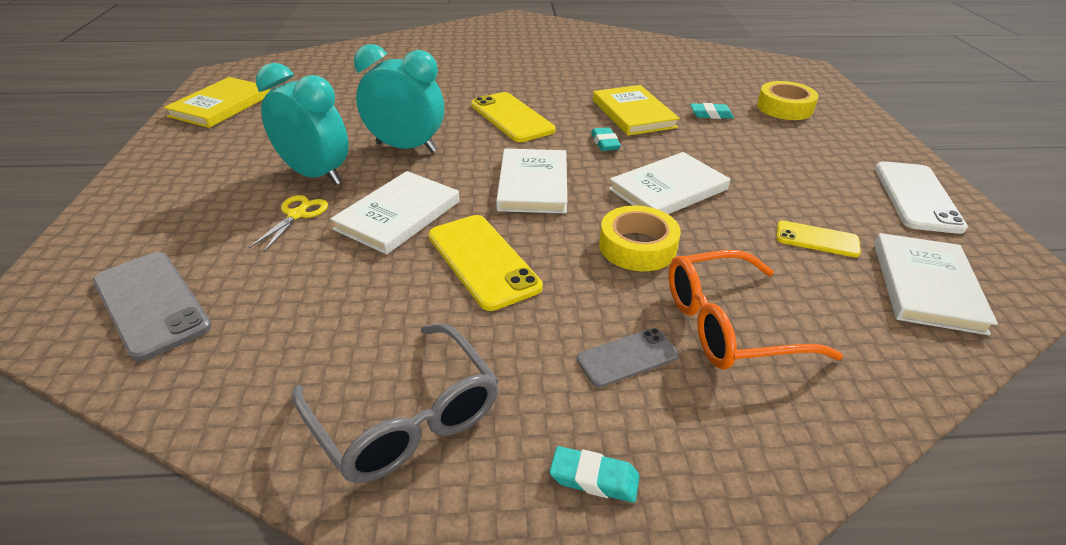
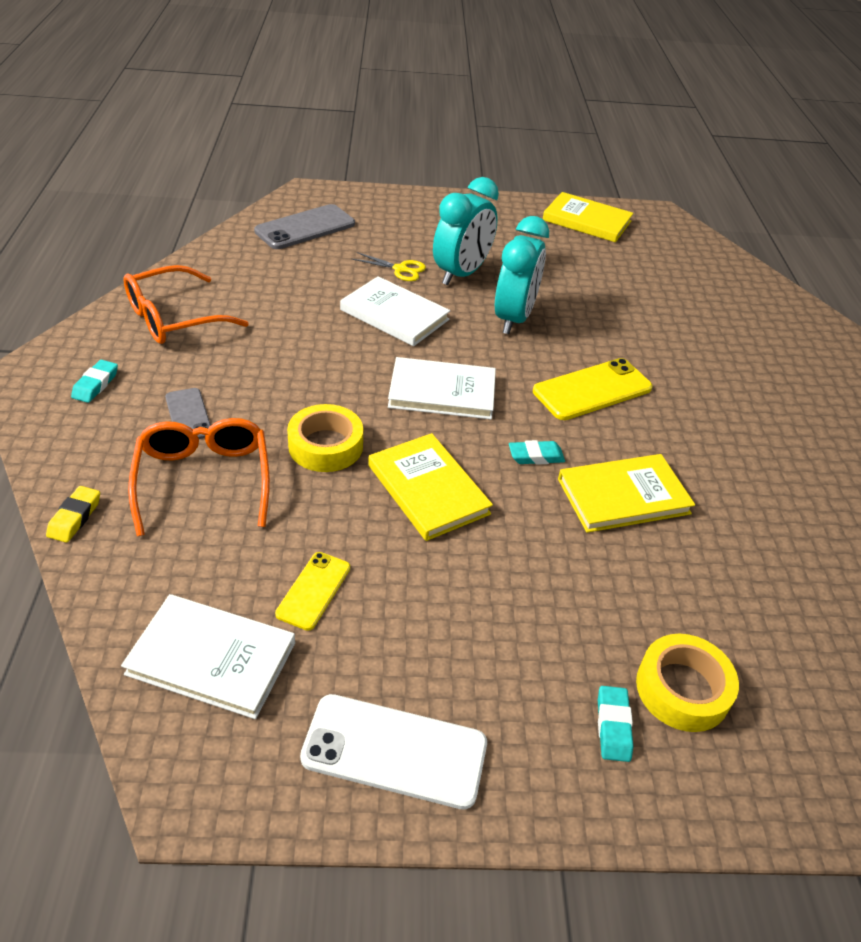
camera: 90 degrees right, 5 degrees up
grey glasses [292,324,499,483] -> orange glasses [123,265,249,344]
yellow phone [428,215,543,311] -> none
white book [609,152,730,214] -> yellow book [368,433,493,541]
turquoise eraser [690,103,734,119] -> turquoise eraser moved to [598,686,633,762]
none -> yellow eraser [46,486,100,543]

